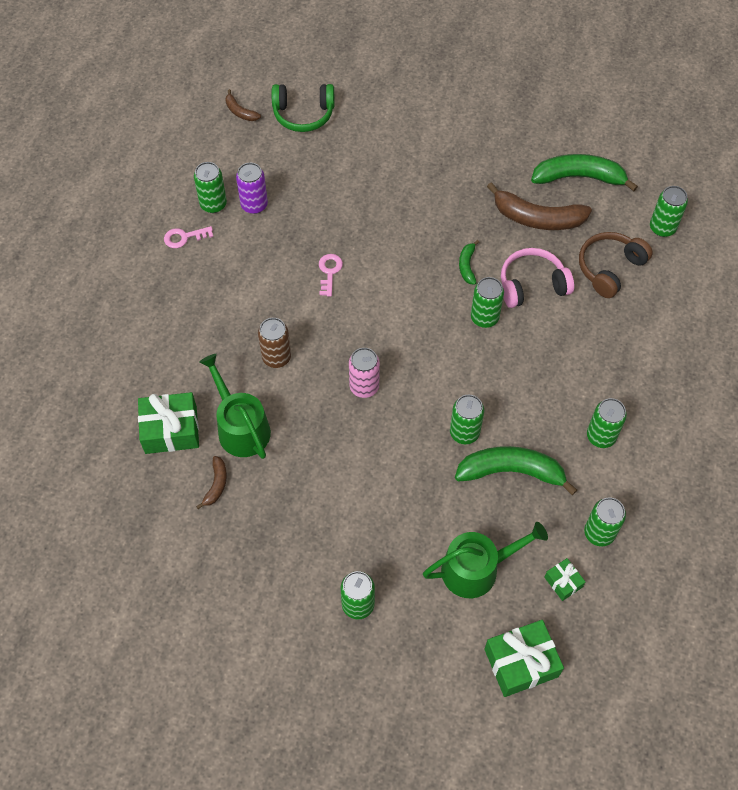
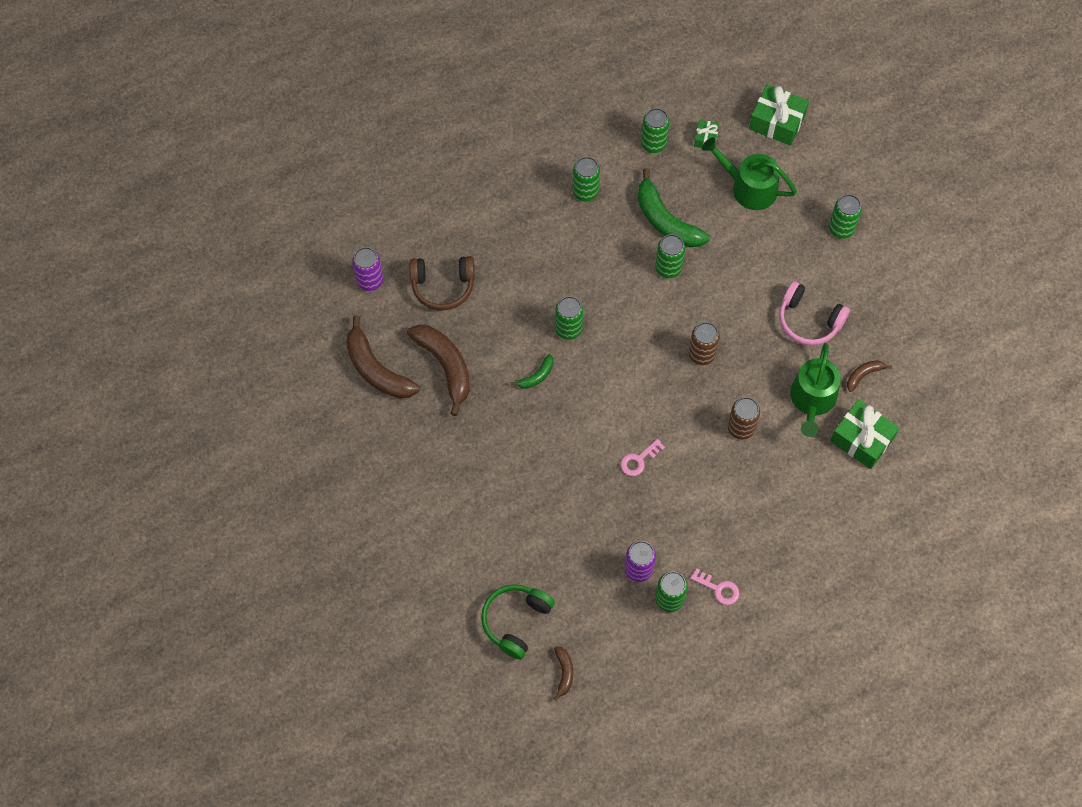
camera: 135 degrees left, 5 degrees up
green headphones [272,84,334,132] -> green headphones turned 105 degrees counterclockwise [481,584,555,660]
pink can [349,348,380,398] -> brown can [689,322,720,365]
pink headphones [501,248,574,308] -> pink headphones moved to [779,281,850,346]
green banana [531,154,638,191] -> brown banana [346,315,420,399]
green can [650,186,688,237] -> purple can [352,247,383,291]

